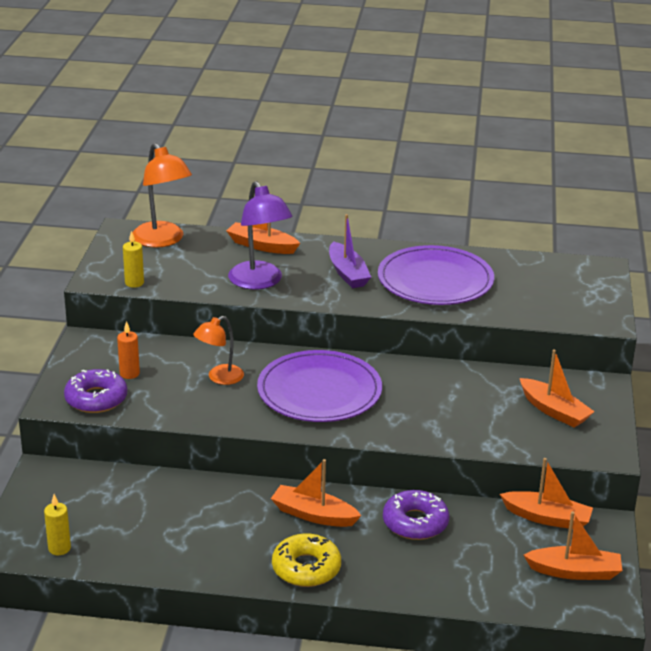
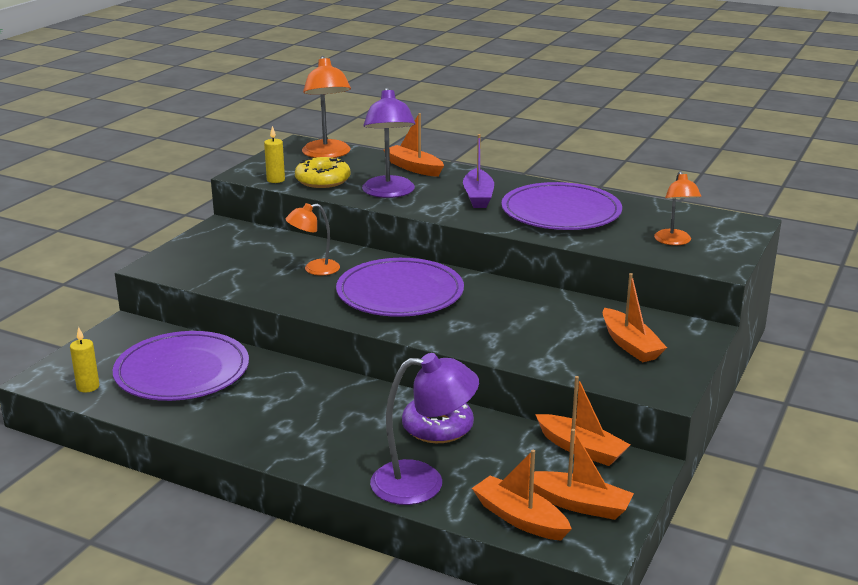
camera: 20 degrees right, 5 degrees down
purple donut [64,369,128,413] -> none
orange candle [117,321,140,379] -> none
orange boat [271,459,362,527] -> orange boat moved to [472,450,572,540]
yellow donut [272,533,341,587] -> yellow donut moved to [295,157,351,188]
none -> purple plate [113,331,249,401]
none -> purple lamp [370,353,479,505]
none -> orange lamp [654,171,701,245]

